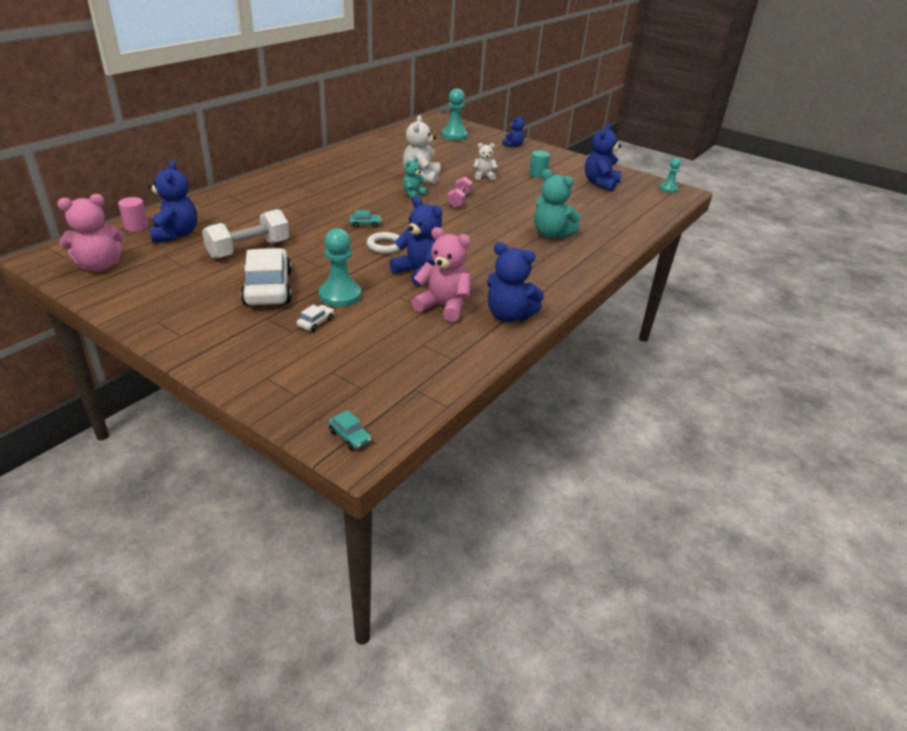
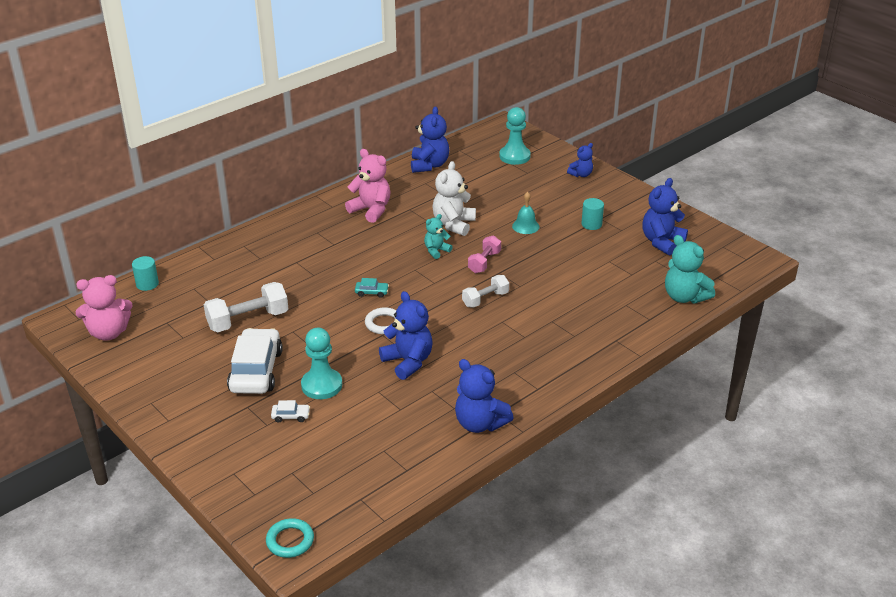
camera: 15 degrees right, 0 degrees up
pink cylinder [118,197,148,232] -> turquoise cylinder [132,256,159,291]
blue teddy bear [148,161,197,243] -> blue teddy bear moved to [411,106,449,173]
white car [296,305,334,332] -> white car turned 45 degrees clockwise [271,400,310,423]
turquoise car [328,410,372,450] -> turquoise ring [266,518,314,558]
pink teddy bear [411,227,471,322] -> pink teddy bear moved to [345,149,391,223]
white teddy bear [473,143,498,181] -> turquoise bell [512,192,539,234]
turquoise teddy bear [534,169,581,239] -> turquoise teddy bear moved to [665,235,715,304]
turquoise pawn [659,158,681,193] -> none
none -> white dumbbell [462,275,509,308]

